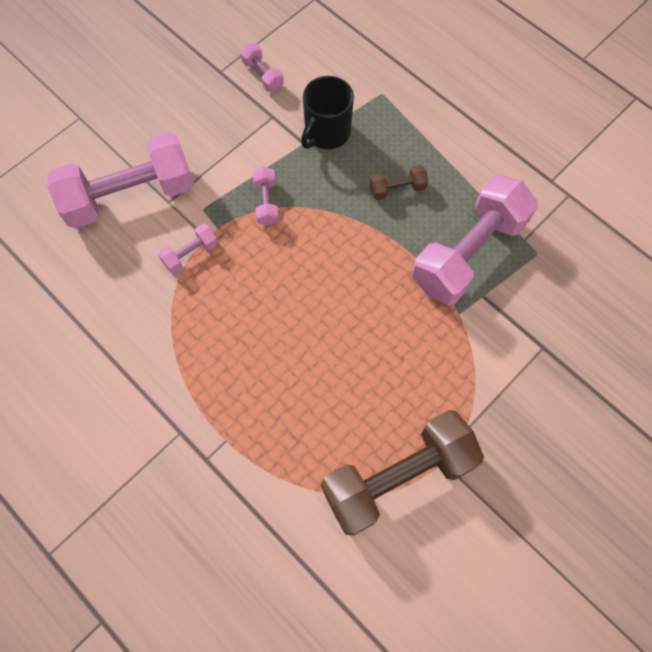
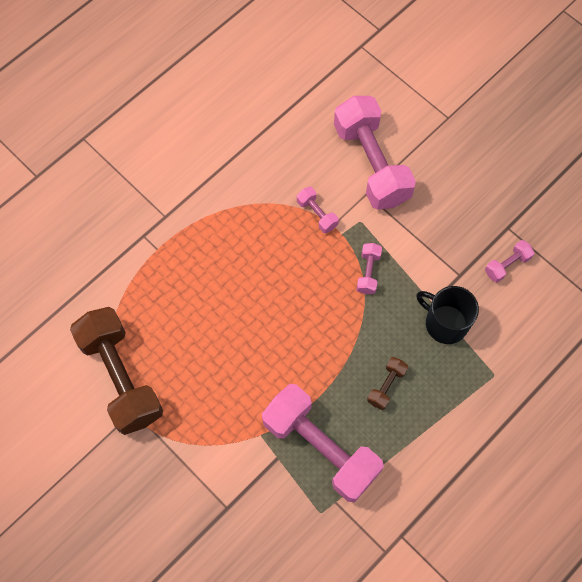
camera: 90 degrees right, 0 degrees up
pink dumbbell [253,167,279,226] -> pink dumbbell turned 75 degrees counterclockwise [356,243,382,294]
brown dumbbell [370,165,428,200] -> brown dumbbell turned 45 degrees clockwise [367,357,408,410]

